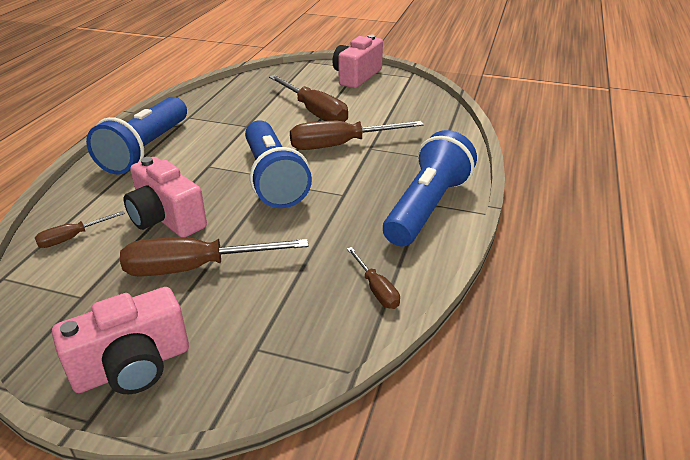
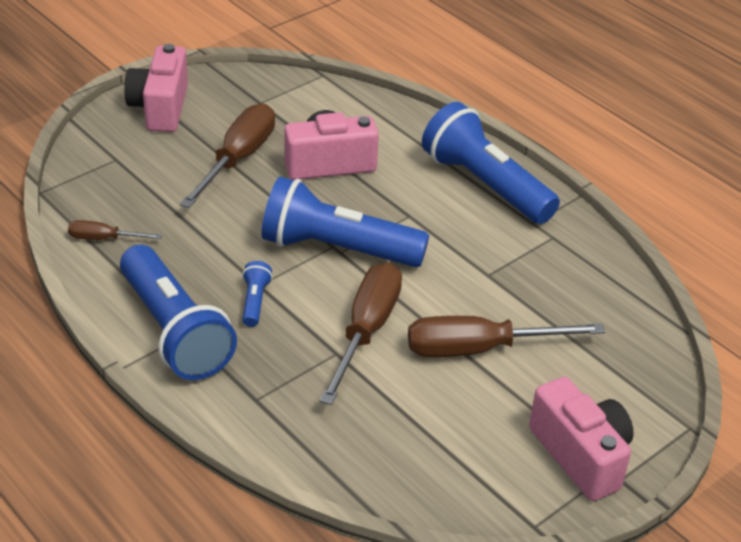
camera: 120 degrees right, 5 degrees up
brown screwdriver [35,211,125,248] -> none
none -> blue flashlight [242,261,273,327]

